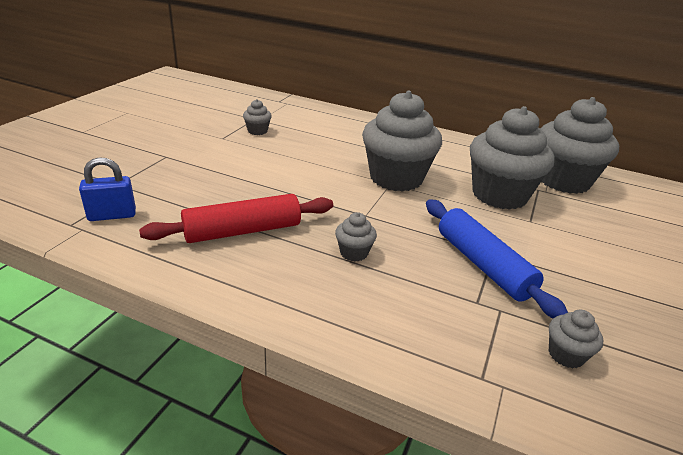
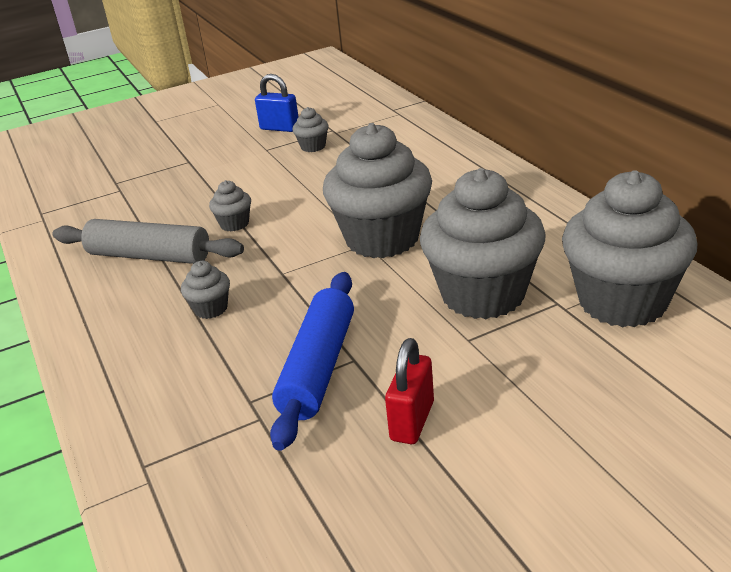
camera: 45 degrees right, 0 degrees up
blue padlock [79,157,136,221] -> blue padlock moved to [255,74,299,132]
red rolling pin [139,194,333,243] -> grey rolling pin [52,219,244,264]
grey cupcake [549,310,603,368] -> grey cupcake moved to [209,180,251,231]
none -> red padlock [385,338,434,444]

